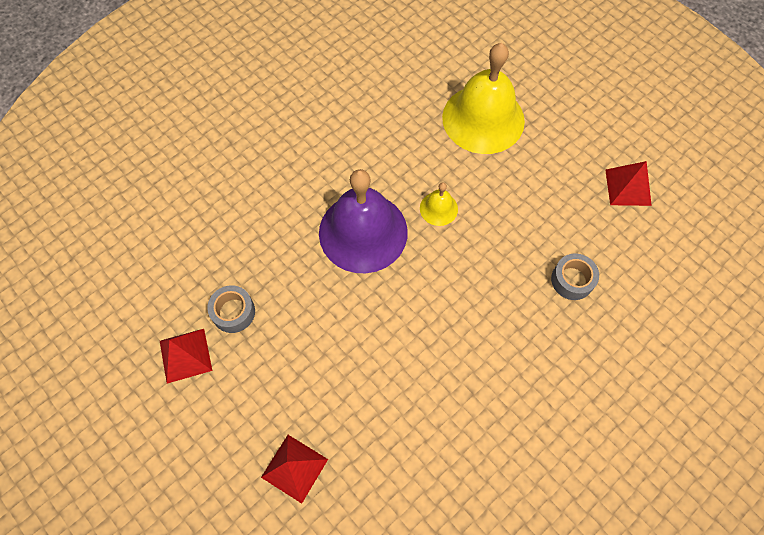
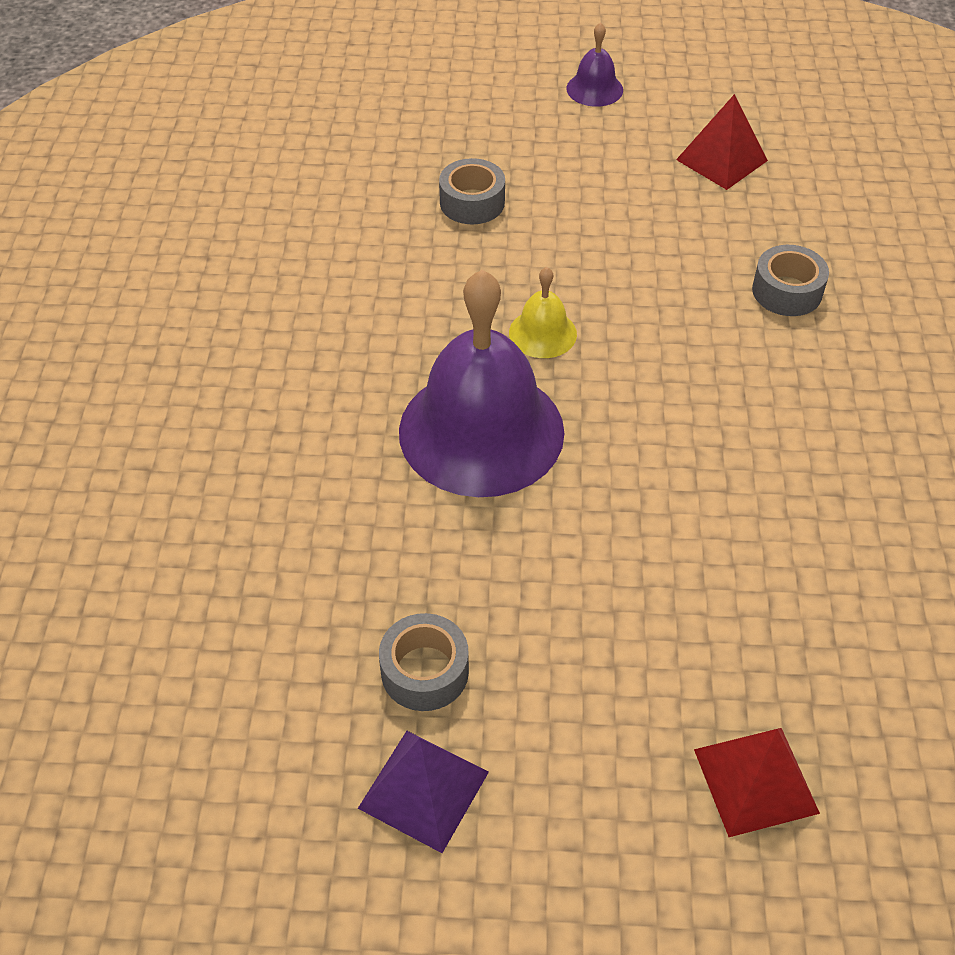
camera: 45 degrees left, 15 degrees down
red pyramid [160,329,212,384] -> purple pyramid [358,731,489,853]
yellow bell [442,43,525,154] -> grey tape [439,158,505,224]
none -> purple bell [566,22,623,107]

